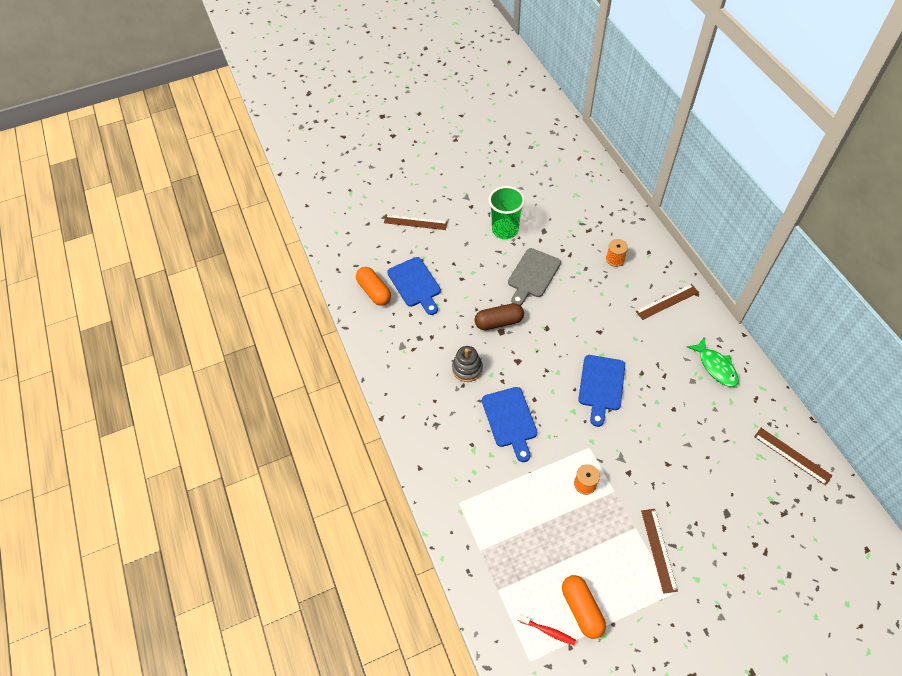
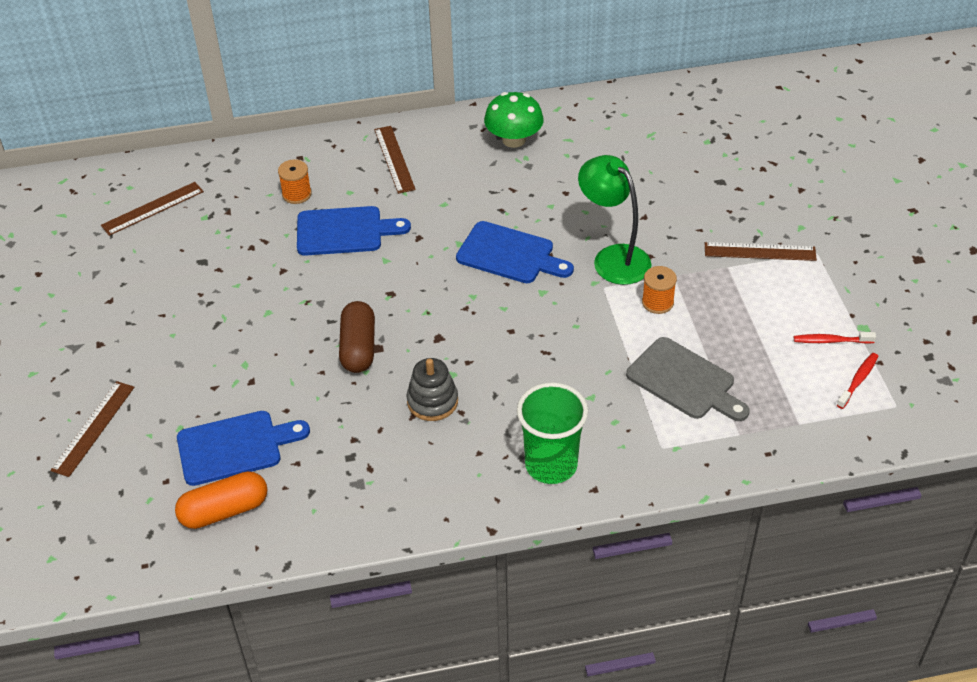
camera: 80 degrees left, 10 degrees down
blue cutting board [482,387,537,462] -> blue cutting board moved to [297,206,411,256]
green cup [488,186,525,239] -> green cup moved to [517,382,588,484]
grey cutting board [508,248,561,306] -> grey cutting board moved to [626,337,750,421]
orange capsule [562,575,606,639] -> red toothbrush [794,332,876,344]
green fish [687,337,739,387] -> green mushroom [484,92,544,148]
brown ruler [754,428,832,486] -> brown ruler moved to [101,182,204,236]
none -> green lamp [578,155,651,285]

